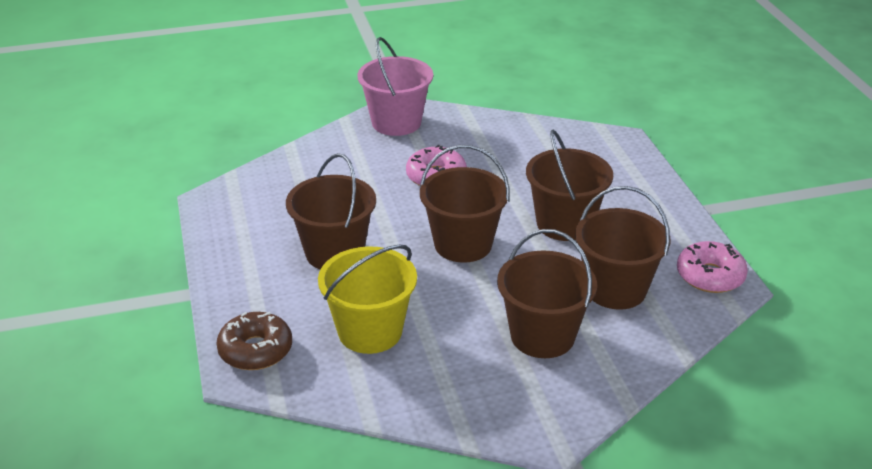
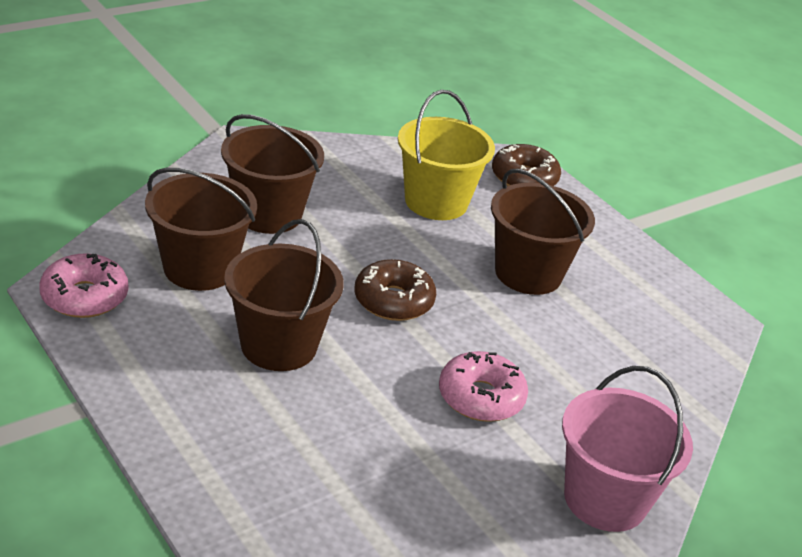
camera: 155 degrees right, 0 degrees up
brown bucket [420,145,510,262] -> brown donut [354,259,436,321]

